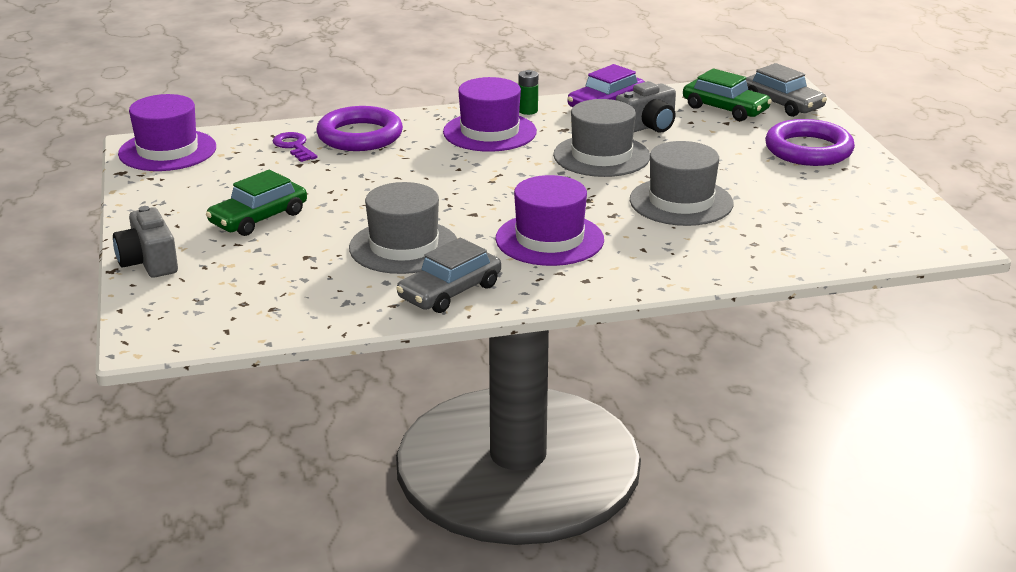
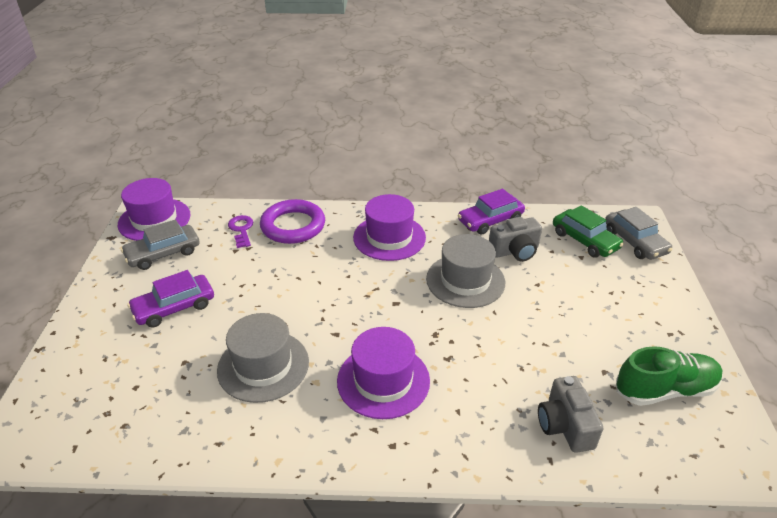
camera: 15 degrees right, 10 degrees up
grey camera [113,206,178,278] -> grey camera moved to [538,376,603,453]
green car [206,170,307,236] -> purple car [127,270,214,328]
grey car [396,238,501,313] -> grey car moved to [121,219,199,270]
green battery [519,70,538,115] -> none
grey hat [630,141,734,226] -> none
purple ring [765,119,855,166] -> none
none -> green shoe [616,346,723,406]

